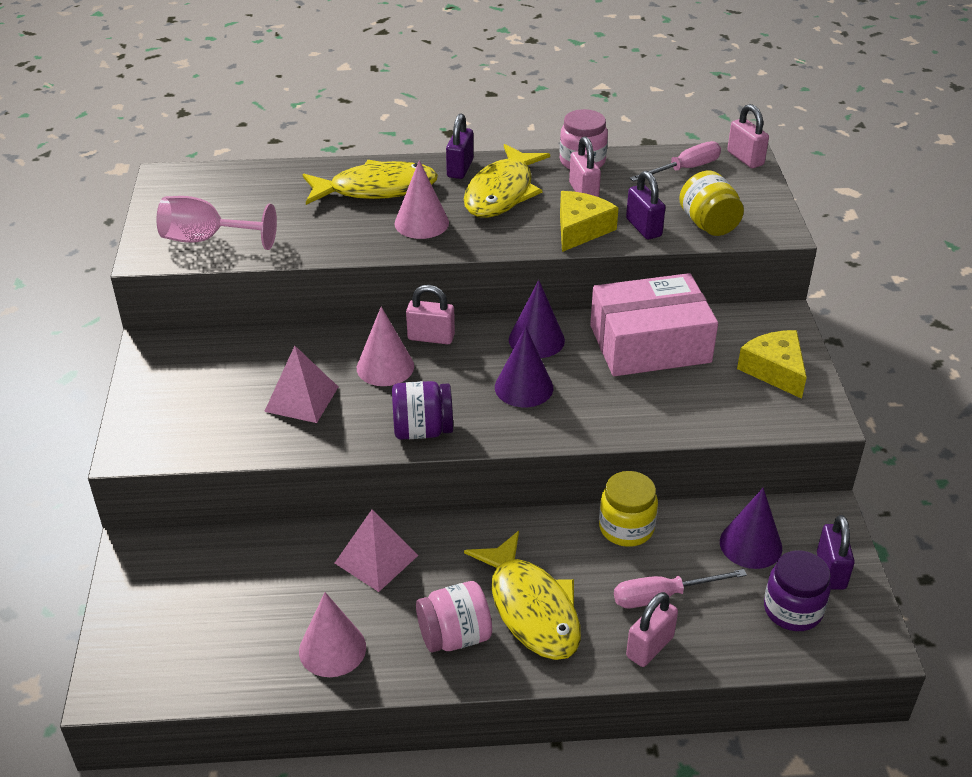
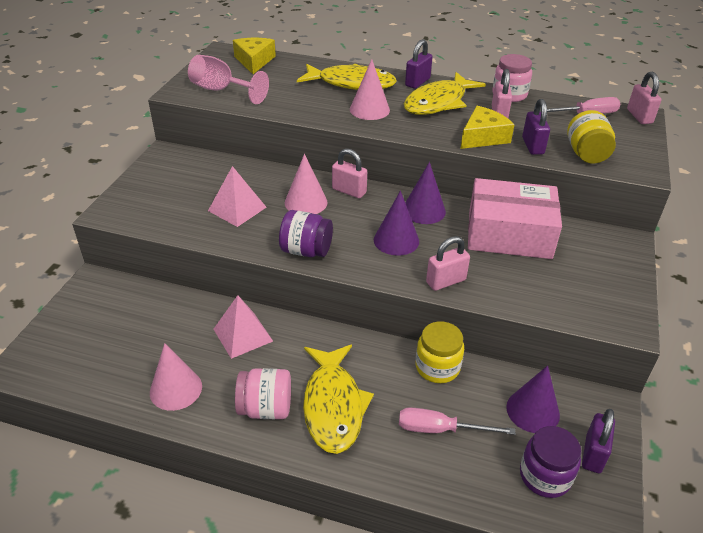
camera: 20 degrees right, 0 degrees up
pink padlock [626,592,678,667] -> pink padlock moved to [426,236,470,291]
yellow cheese [737,330,807,399] -> yellow cheese moved to [233,38,276,74]

